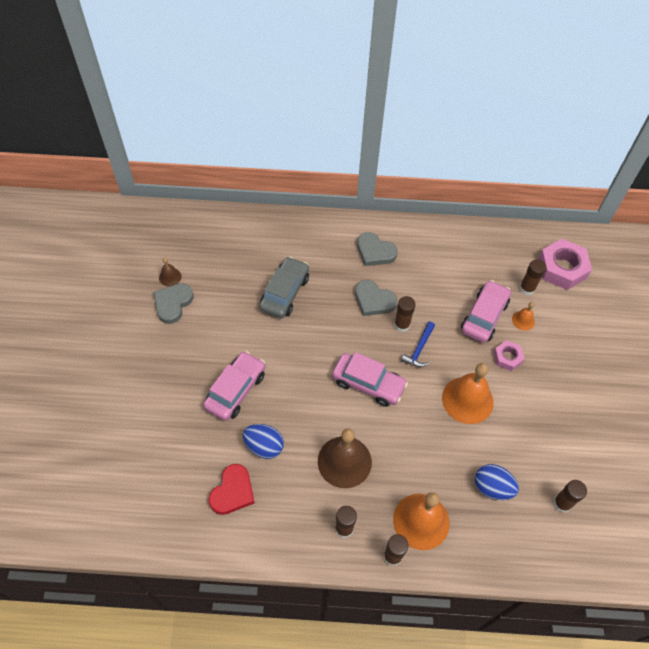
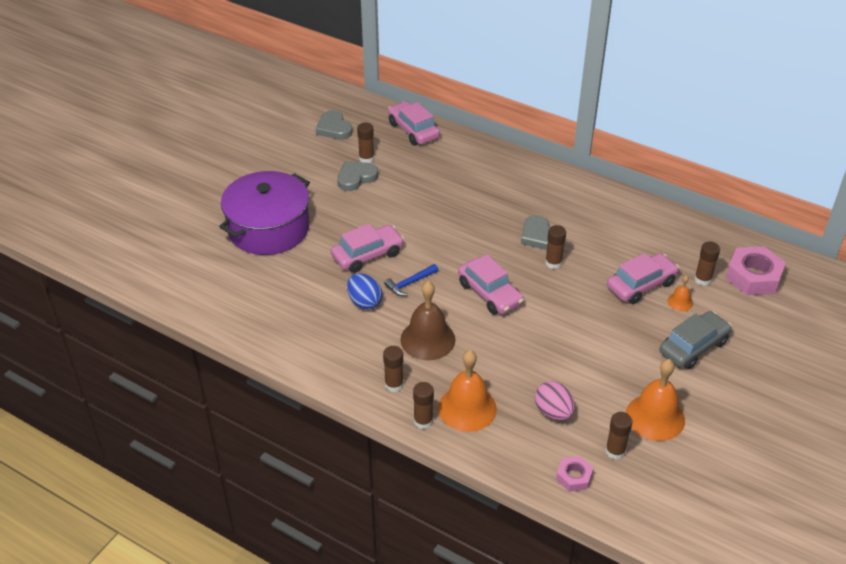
camera: 30 degrees right, 15 degrees down
brown bell [159,257,181,287] -> brown glue stick [357,122,374,163]
red heart [209,464,255,515] -> none
grey car [259,256,309,318] -> grey car moved to [660,311,732,369]
grey heart [357,232,398,266] -> grey heart moved to [316,110,352,140]
blue hammer [401,322,435,367] -> blue hammer moved to [384,264,438,296]
orange bell [442,363,494,424] -> orange bell moved to [626,359,685,441]
blue egg [475,464,519,500] -> pink egg [535,381,575,421]
pink nut [493,340,525,371] -> pink nut moved to [556,456,593,492]
none -> purple pot [219,171,310,255]
none -> pink car [388,101,440,146]

